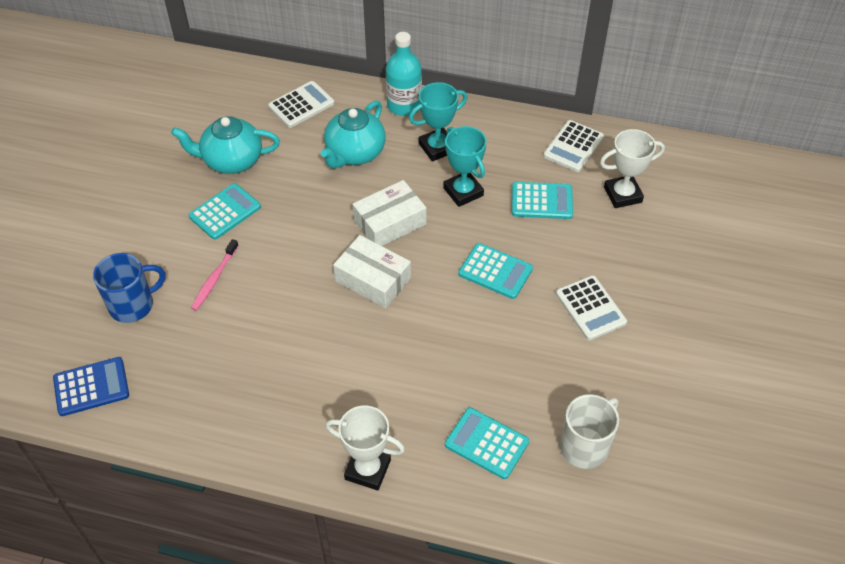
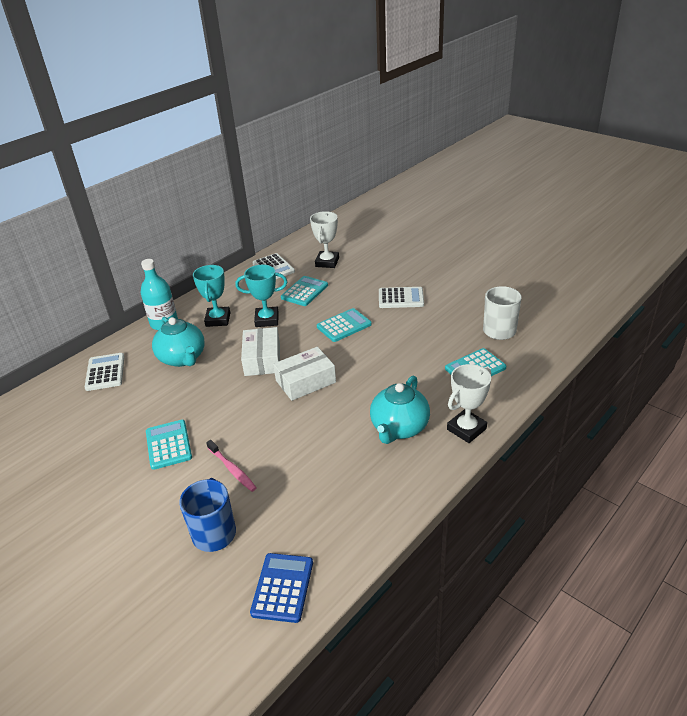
camera: 60 degrees left, 15 degrees down
turquoise teapot [171,116,280,174] -> turquoise teapot moved to [370,376,430,444]

